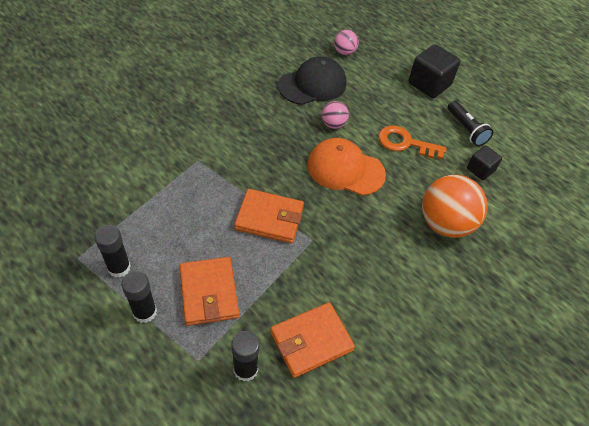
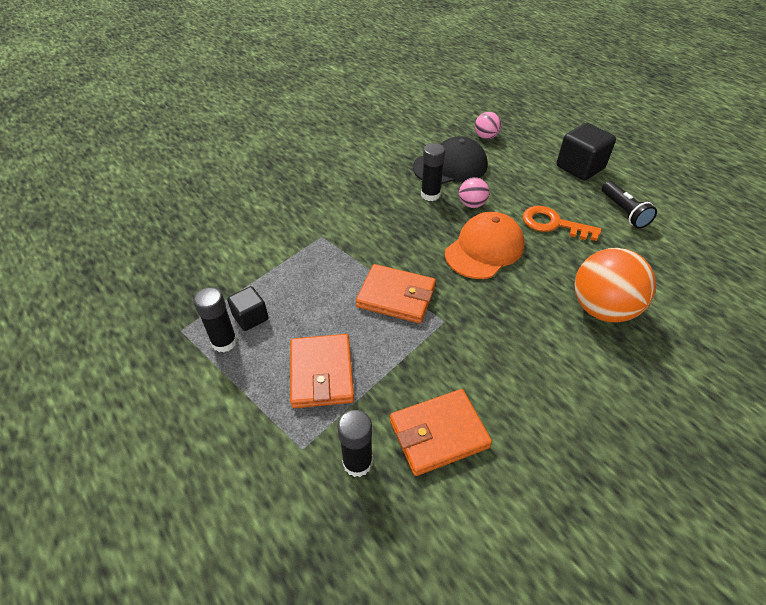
camera: 10 degrees right, 5 degrees down
black glue stick [121,271,157,323] -> black glue stick moved to [421,143,445,201]
orange cap [307,138,386,196] -> orange cap turned 105 degrees clockwise [445,212,525,279]
black cube [467,145,502,180] -> black cube moved to [227,286,269,331]

